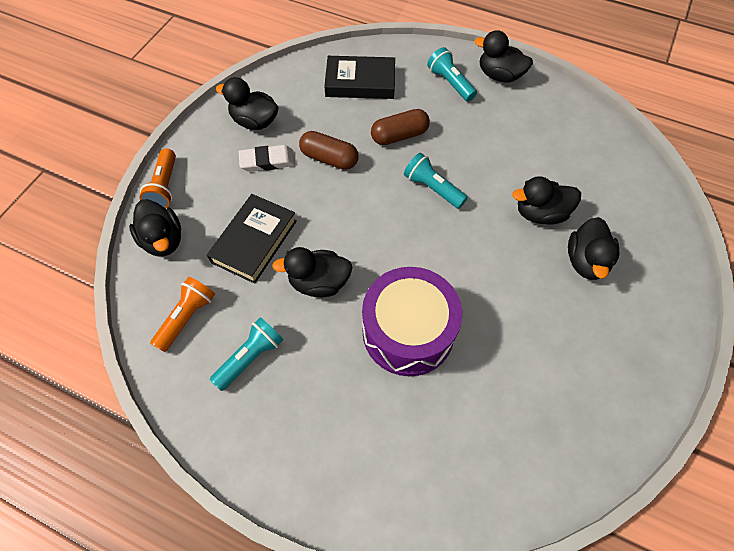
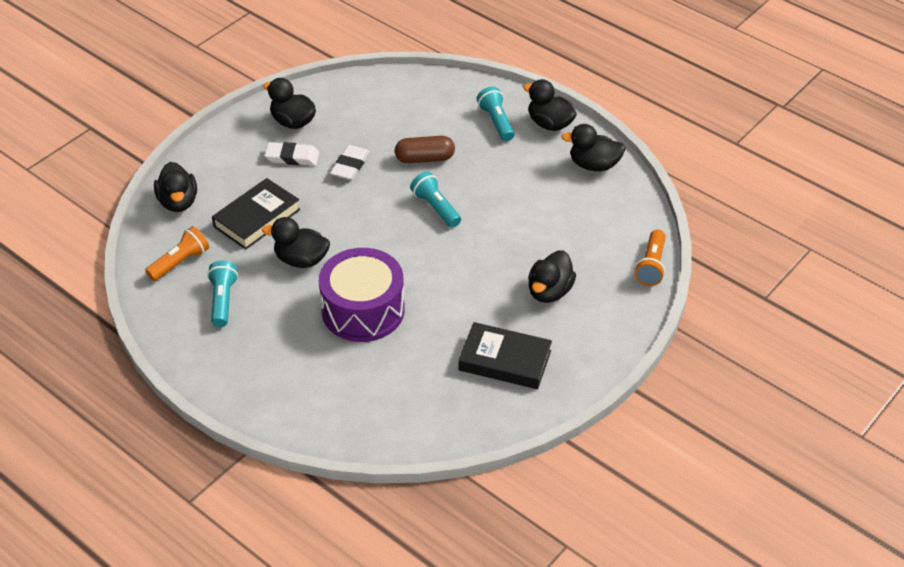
camera: 15 degrees right, 15 degrees down
orange flashlight [140,149,176,208] -> orange flashlight moved to [635,230,666,286]
turquoise flashlight [210,317,284,391] -> turquoise flashlight turned 60 degrees counterclockwise [207,261,238,327]
brown capsule [299,131,359,170] -> white eraser [330,145,370,180]
black book [324,56,395,99] -> black book moved to [458,322,552,389]
black duck [512,176,581,225] -> black duck moved to [561,124,626,171]

